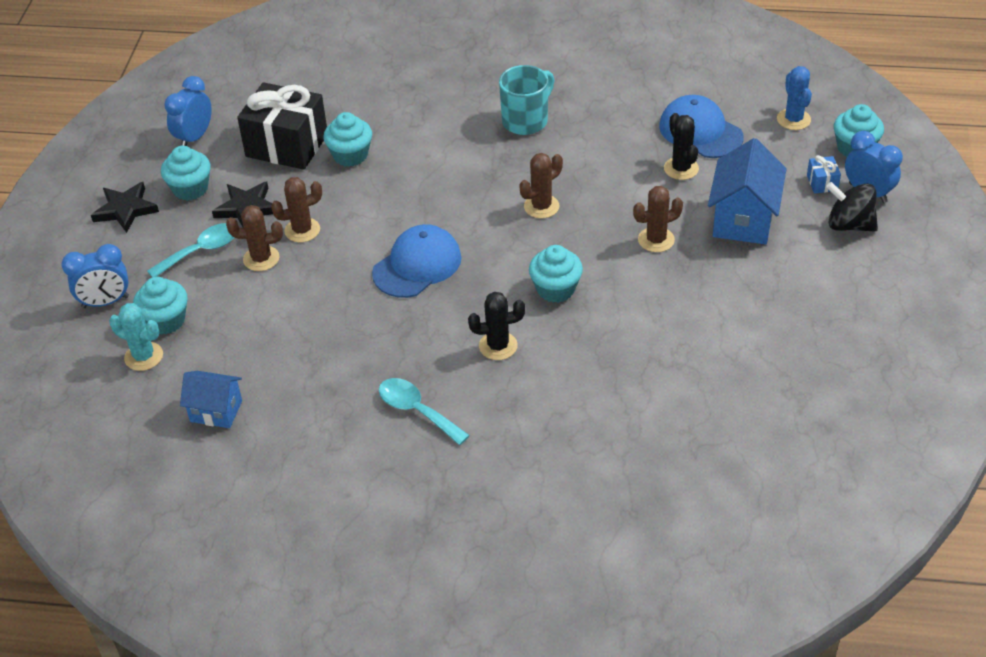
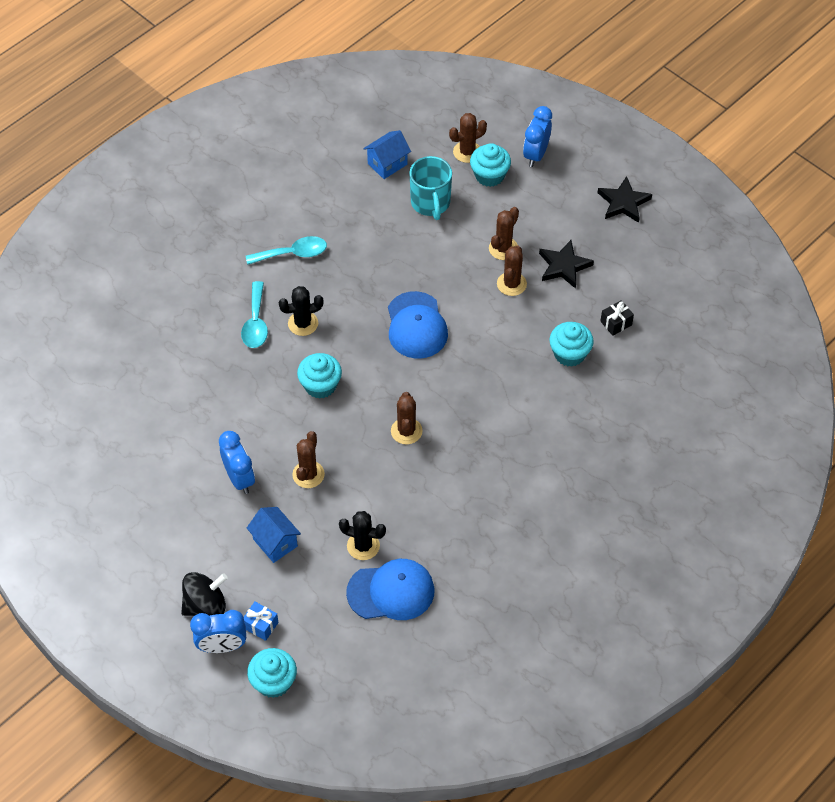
camera: 125 degrees right, 10 degrees up
turquoise cactus [109,303,163,371] -> brown cactus [449,113,487,163]
turquoise spoon [147,223,234,277] -> turquoise spoon moved to [241,281,268,348]
turquoise cupcake [161,146,211,201] -> none
blue clock [164,76,212,146] -> blue clock moved to [219,431,255,494]
black gift [237,82,327,170] -> black gift [600,300,634,336], size x0.41
black cactus [468,292,525,360] -> black cactus turned 45 degrees clockwise [279,286,324,336]
turquoise mug [499,65,554,135] -> turquoise mug moved to [409,156,452,220]
blue house [708,138,787,245] -> blue house [247,507,301,563], size x0.62
blue cactus [777,66,812,130] -> none

